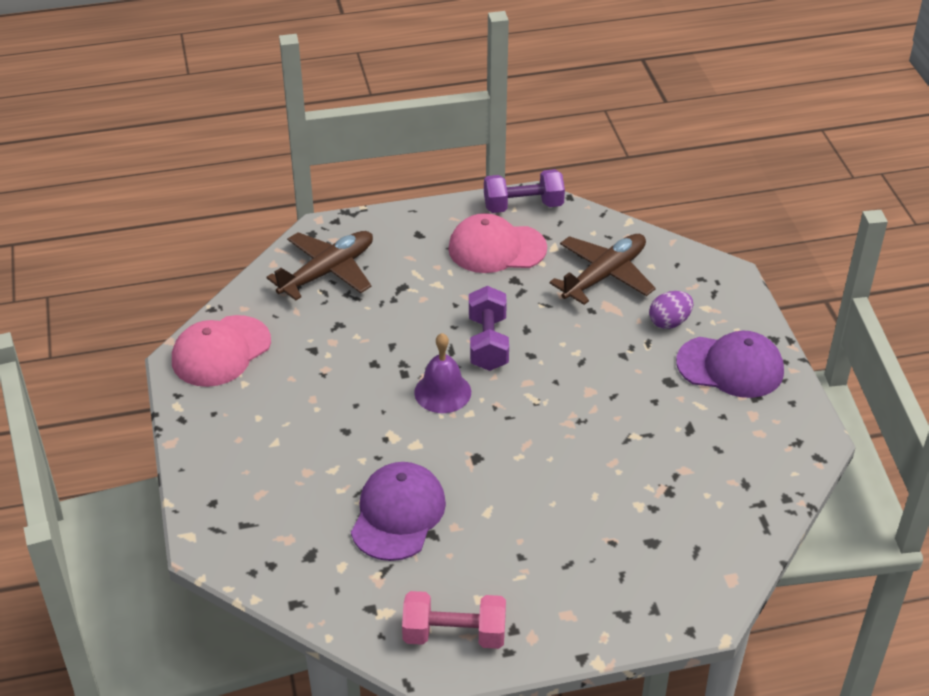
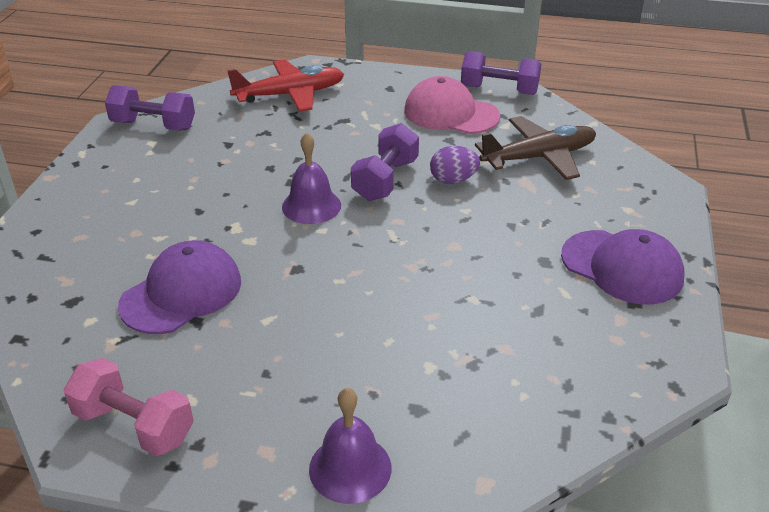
camera: 25 degrees right, 5 degrees down
pink cap [172,315,271,387] -> purple dumbbell [105,85,195,130]
brown plane [266,231,373,300] -> red plane [227,59,344,112]
purple egg [649,291,693,329] -> purple egg moved to [430,146,480,184]
none -> purple bell [309,388,392,504]

